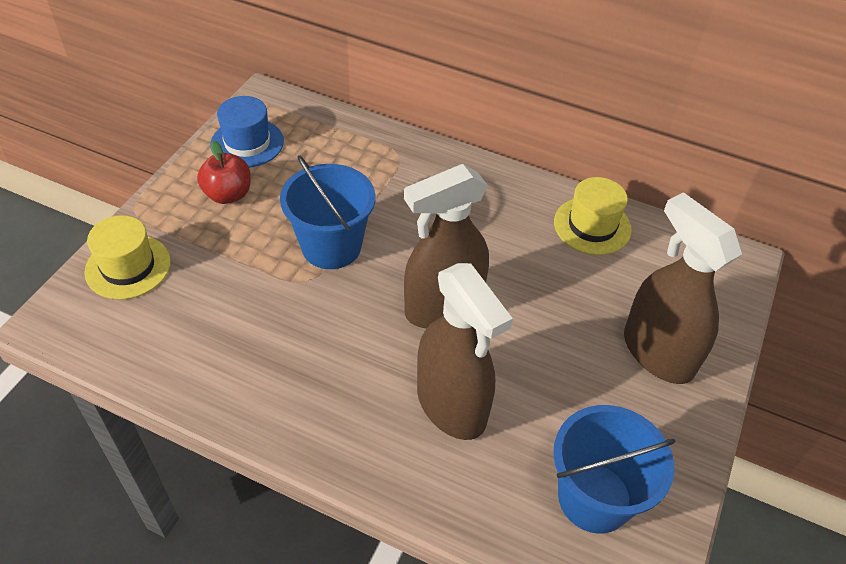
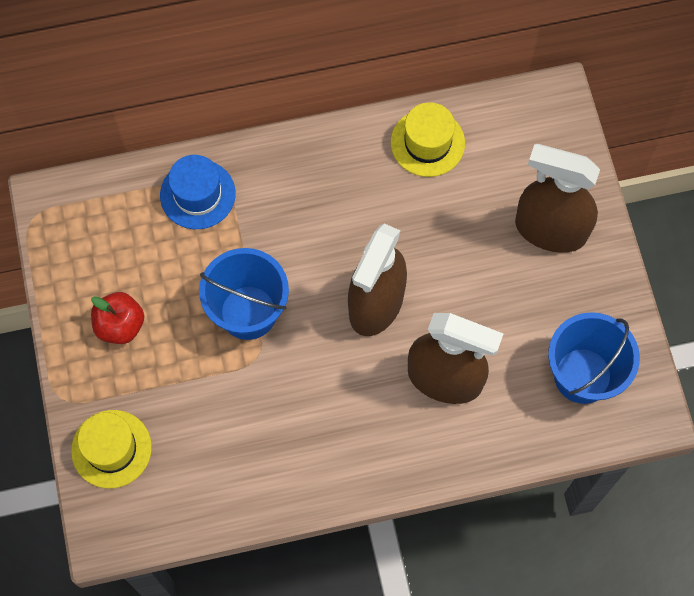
camera: 35 degrees left, 20 degrees up
blue hat [210,96,284,167] -> blue hat moved to [160,155,236,229]

